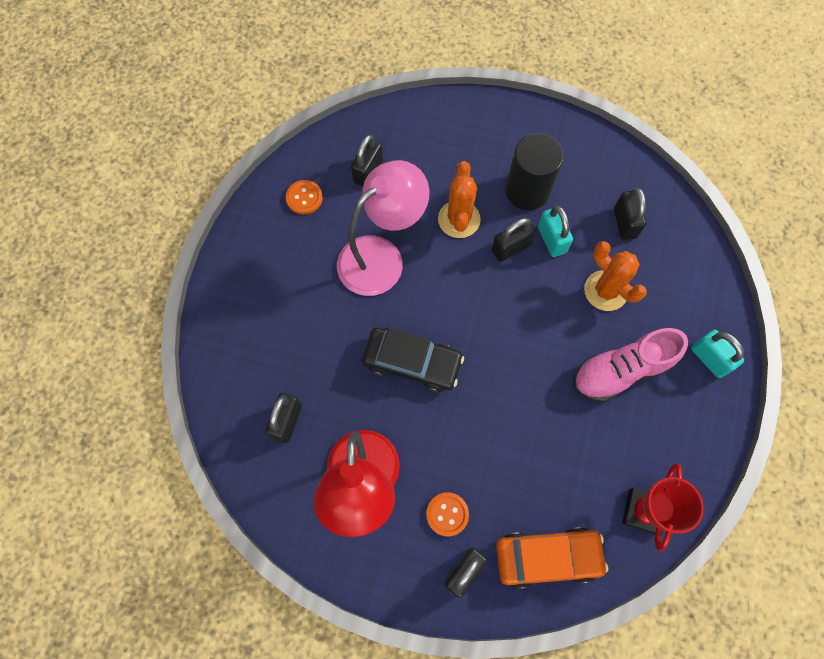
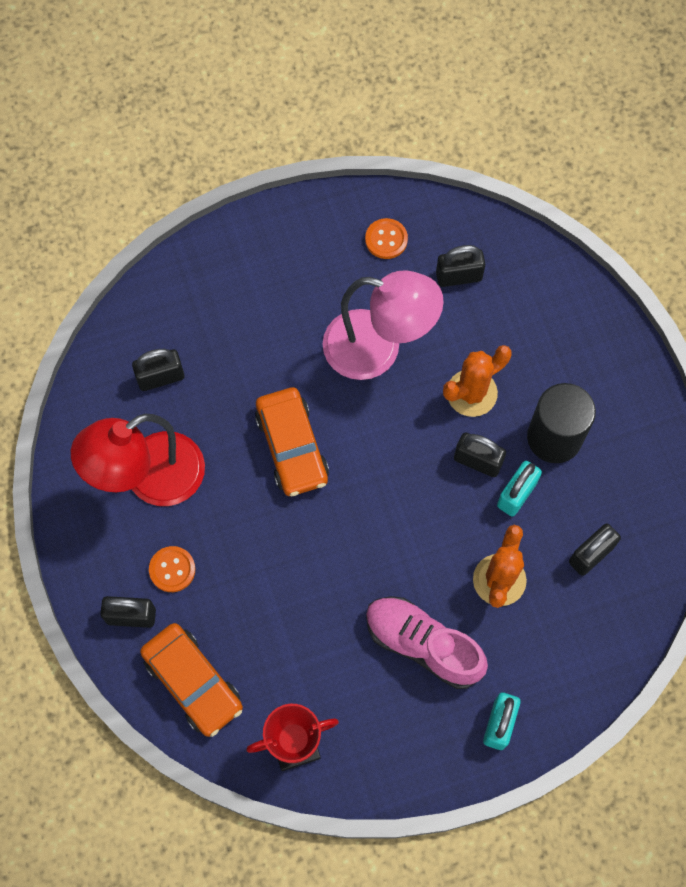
camera: 55 degrees right, 0 degrees up
black car [362,328,464,393] -> orange car [255,387,329,496]

